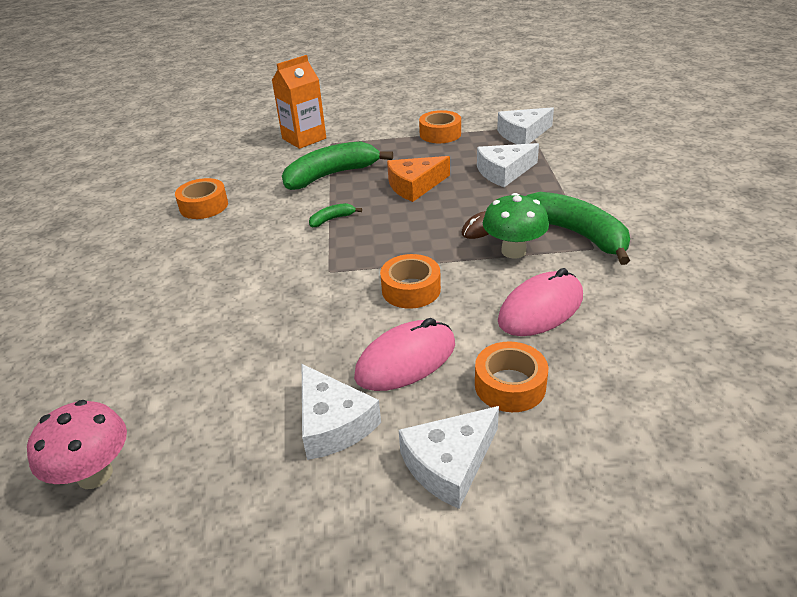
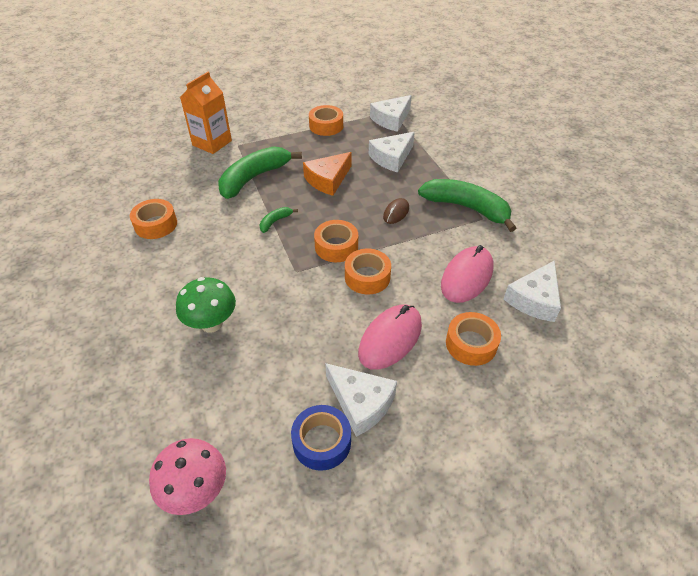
camera: 20 degrees left, 10 degrees up
white cheese [399,406,499,509] -> white cheese moved to [504,260,561,322]
green mushroom [483,193,549,258] -> green mushroom moved to [176,277,236,333]
none -> blue tape [291,405,351,471]
none -> orange tape [314,220,358,262]

